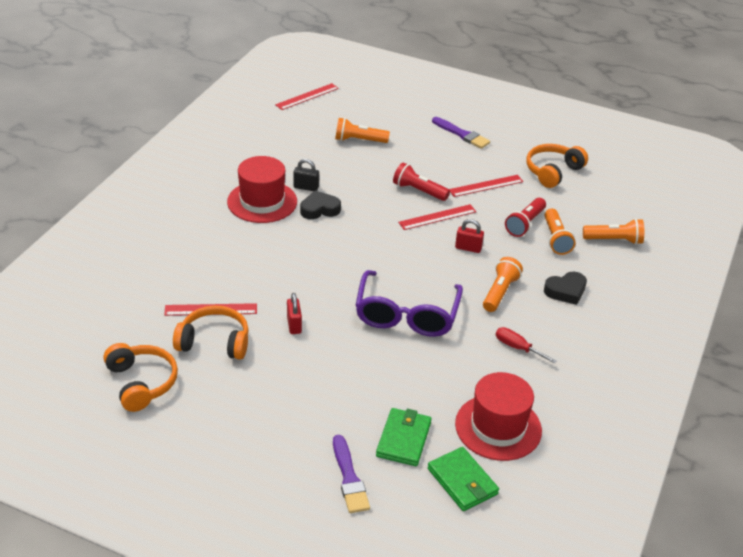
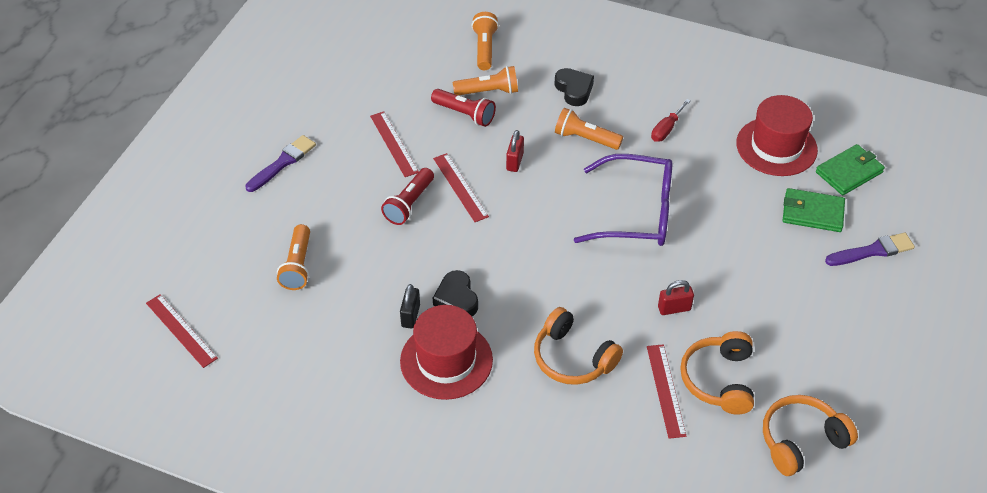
camera: 90 degrees left, 10 degrees up
orange headphones [527,144,588,188] -> orange headphones moved to [534,307,623,385]

